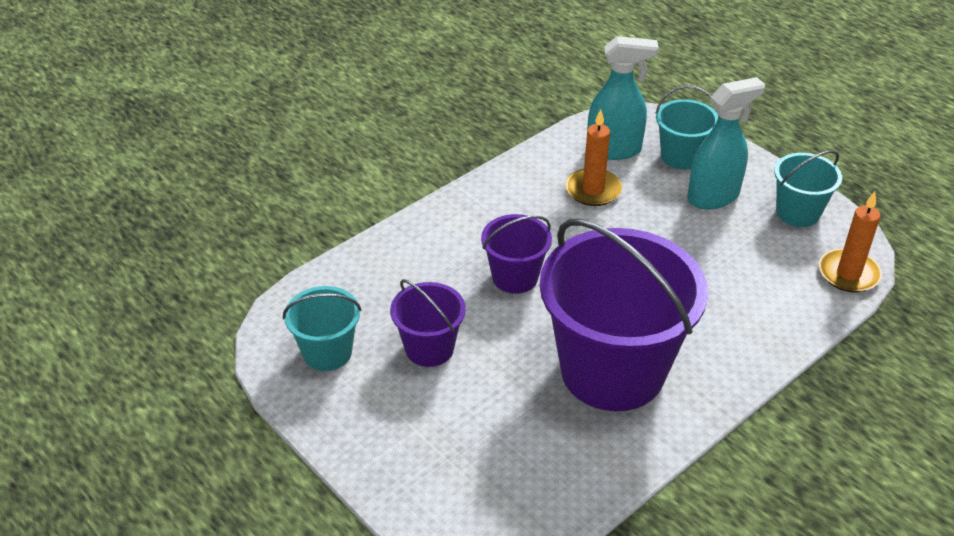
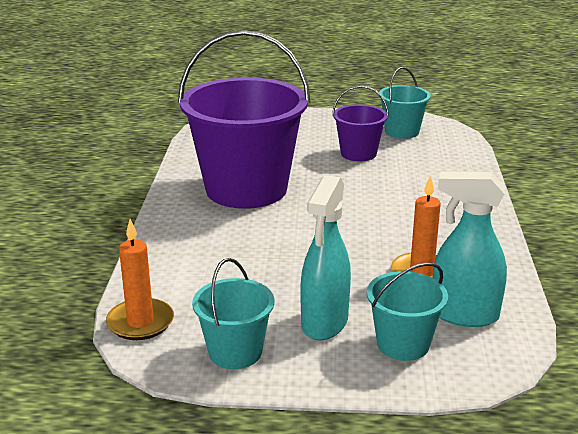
camera: 135 degrees right, 15 degrees down
purple bucket [481,214,552,294] -> none
turquoise spray bottle [587,36,659,160] -> turquoise spray bottle turned 60 degrees clockwise [432,172,507,327]

